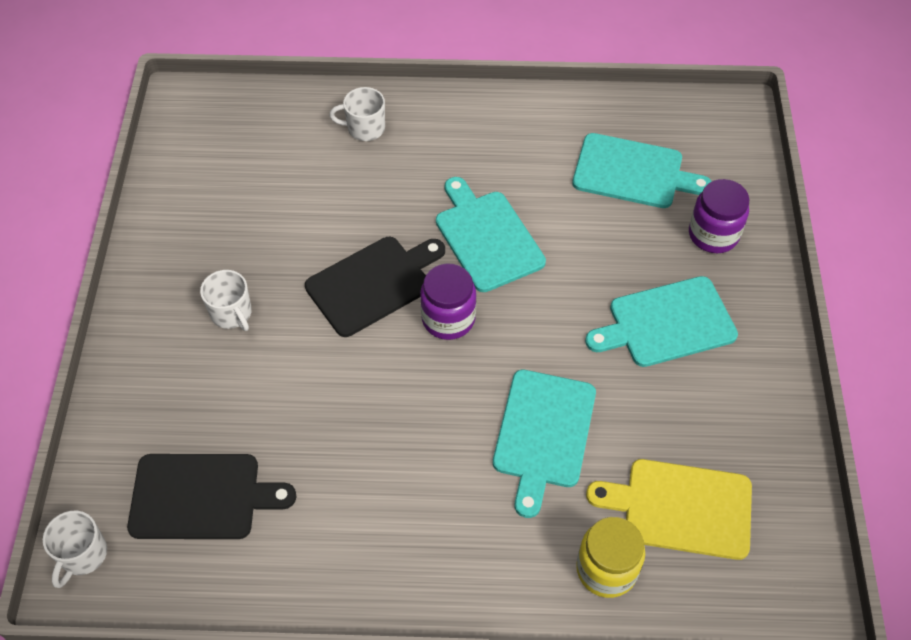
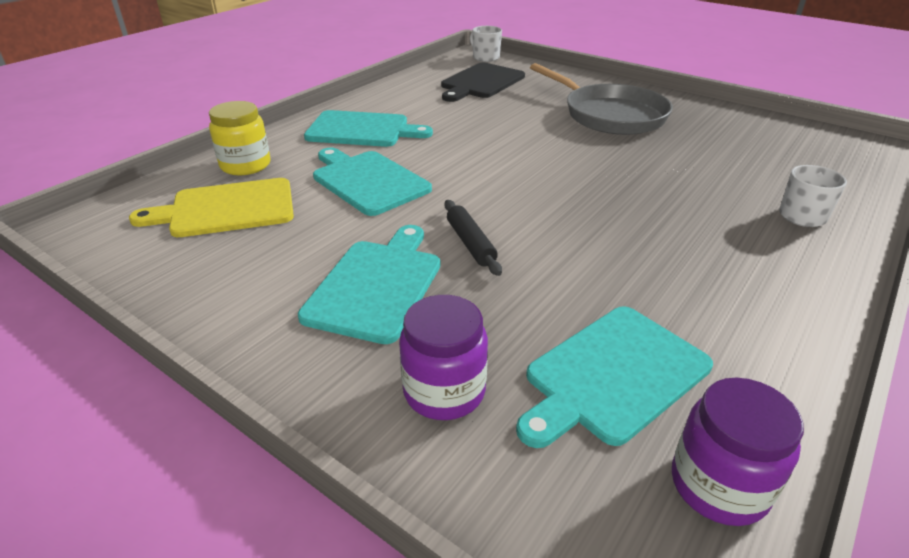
camera: 125 degrees right, 20 degrees down
white mug [200,270,252,331] -> grey pan [530,63,673,135]
black cutting board [305,237,445,337] -> none
purple jar [420,264,476,340] -> purple jar moved to [672,378,804,526]
turquoise cutting board [436,177,546,292] -> turquoise cutting board moved to [304,110,433,147]
yellow cutting board [586,459,752,560] -> yellow cutting board turned 150 degrees counterclockwise [129,178,294,237]
none -> black rolling pin [444,200,502,276]

